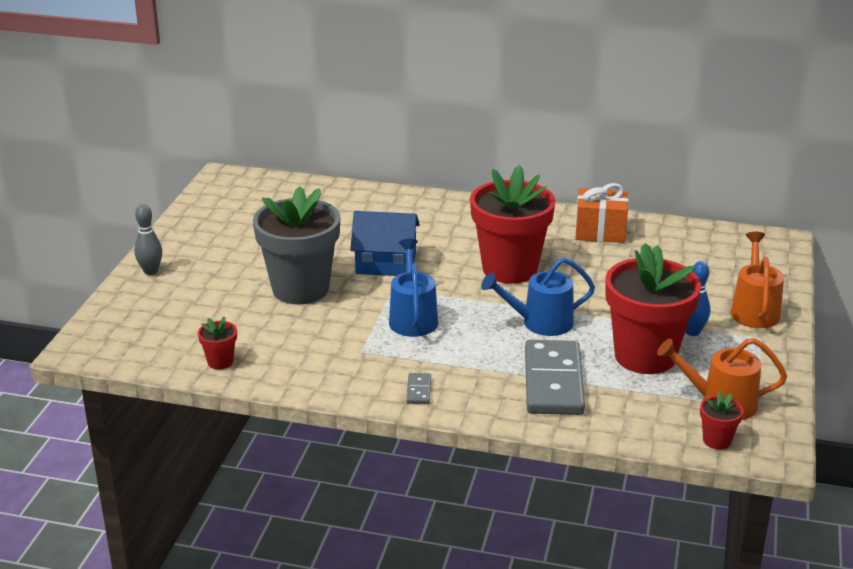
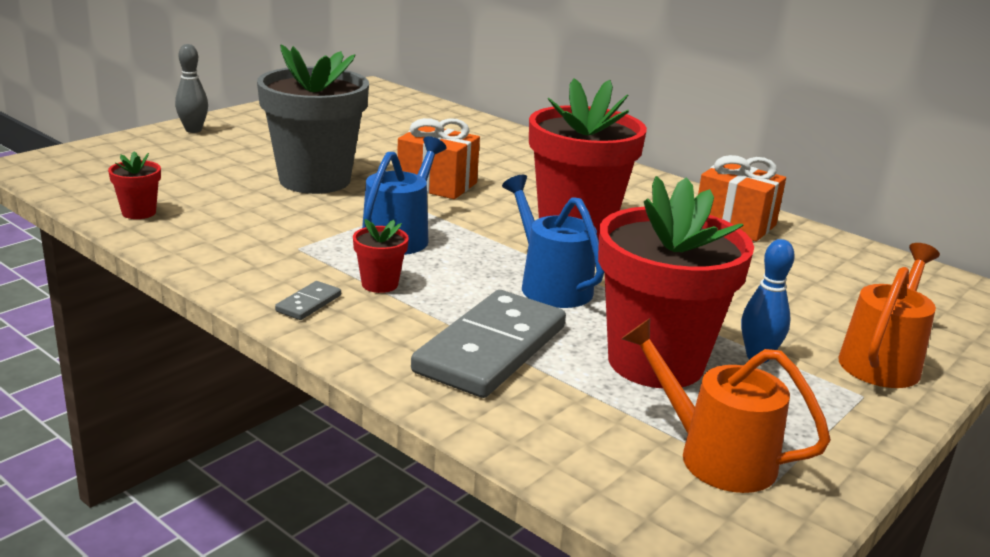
camera: 25 degrees right, 5 degrees down
blue house [350,211,420,276] -> orange gift [397,118,480,199]
blue watering can [481,257,595,336] -> blue watering can turned 45 degrees clockwise [502,175,604,308]
red flower pot [700,391,744,450] -> red flower pot moved to [353,219,409,293]

